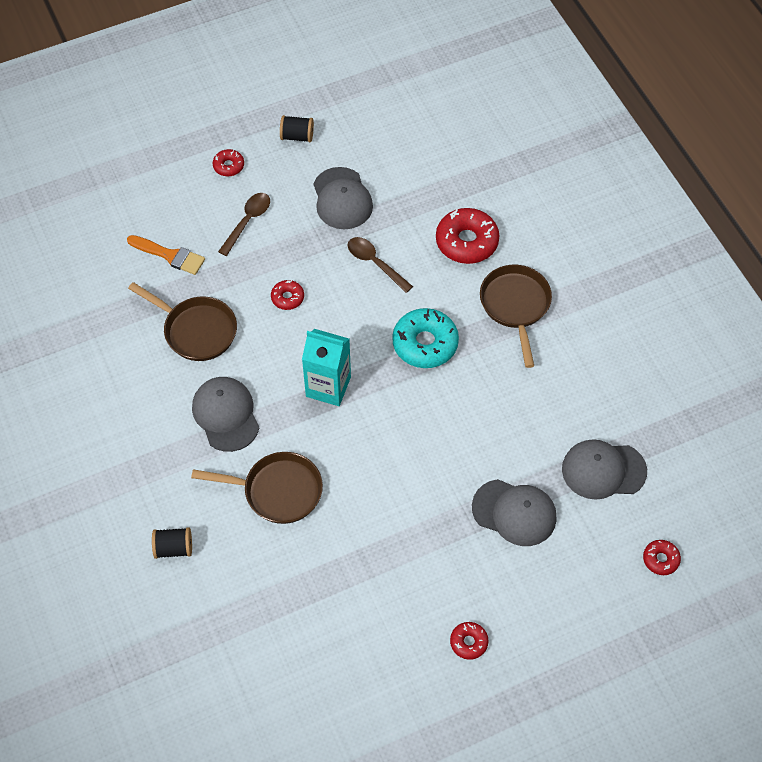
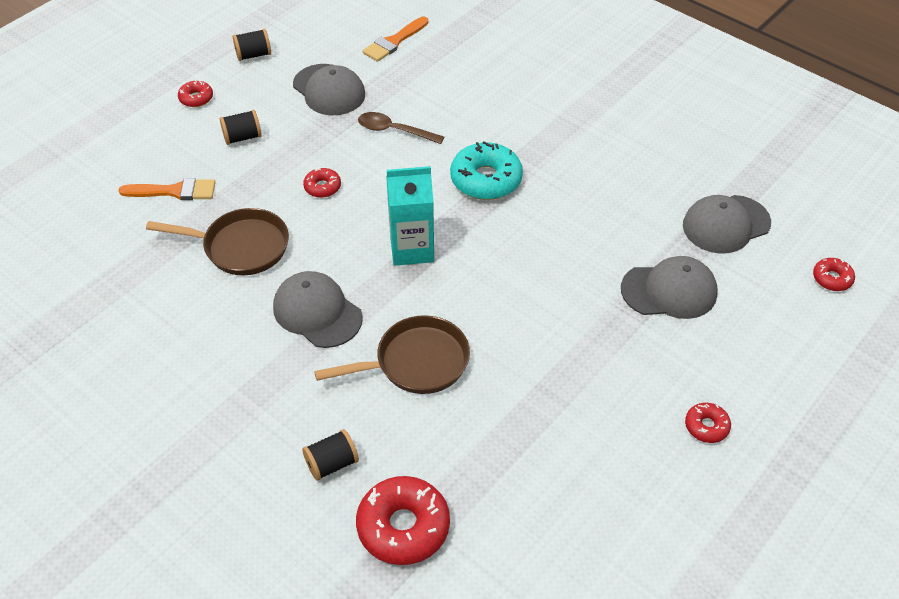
camera: 25 degrees left, 10 degrees down
brown spoon [218,193,270,256] -> black spool [220,110,262,145]
red donut [436,208,499,264] -> red donut moved to [356,476,450,565]
brown pan [480,265,552,368] -> none
none -> orange brush [362,16,428,62]

